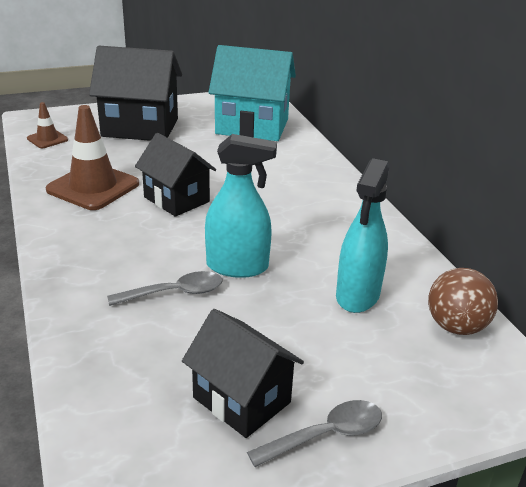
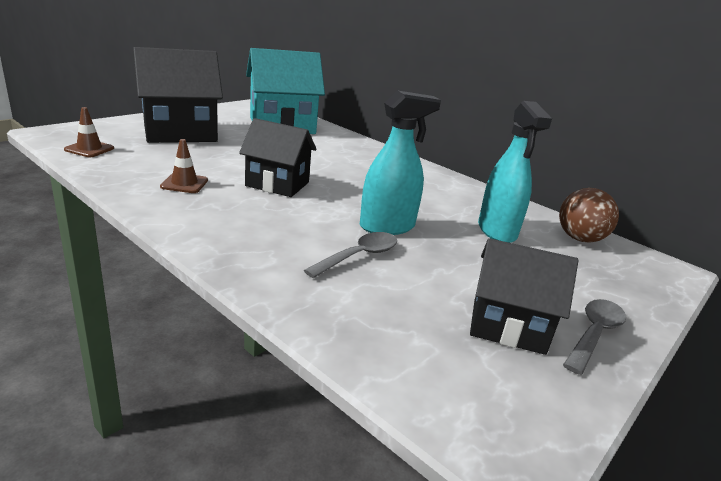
camera: 30 degrees left, 5 degrees down
brown traffic cone [46,105,139,210] -> brown traffic cone [160,139,208,193], size x0.51

